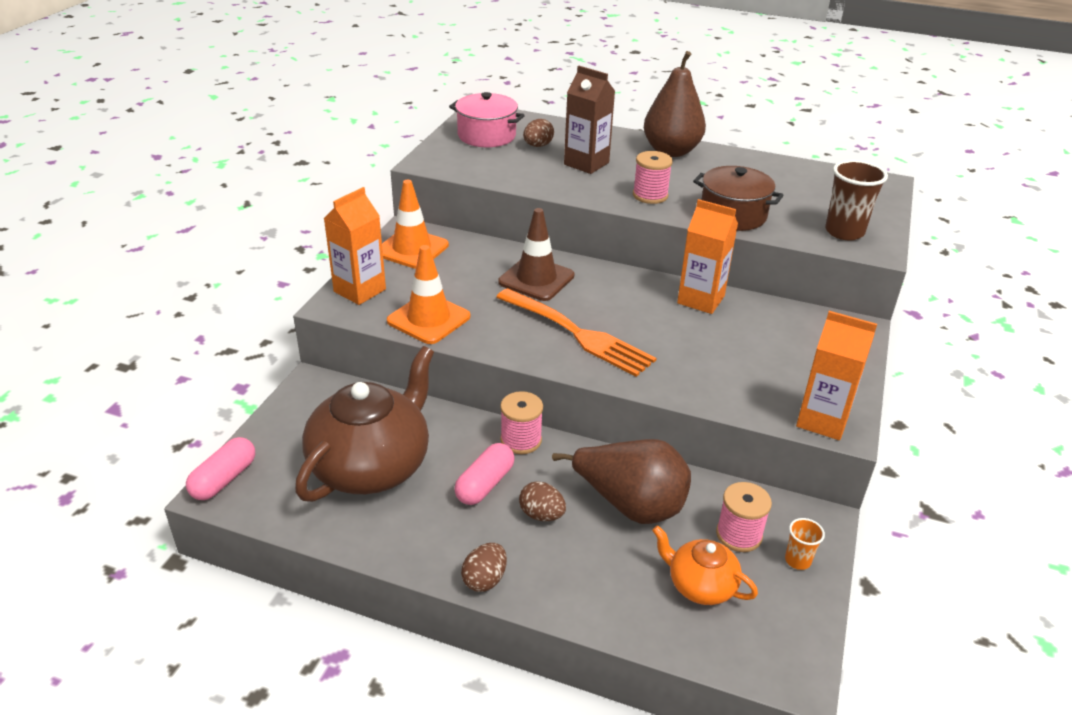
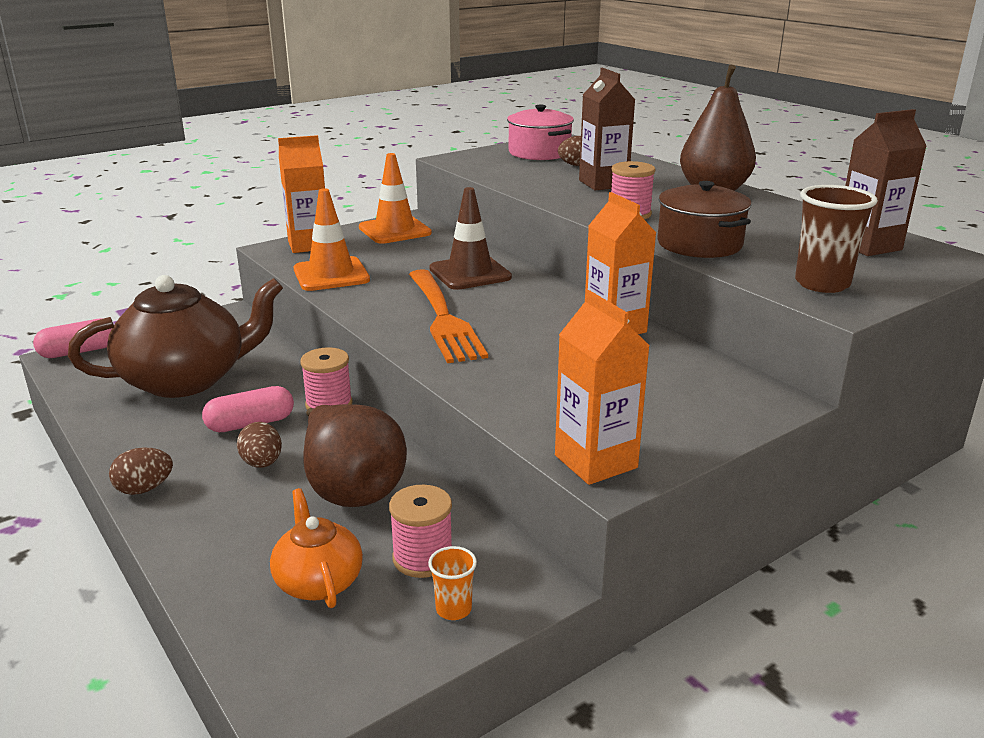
camera: 35 degrees right, 10 degrees down
none -> brown carton [845,109,927,256]

